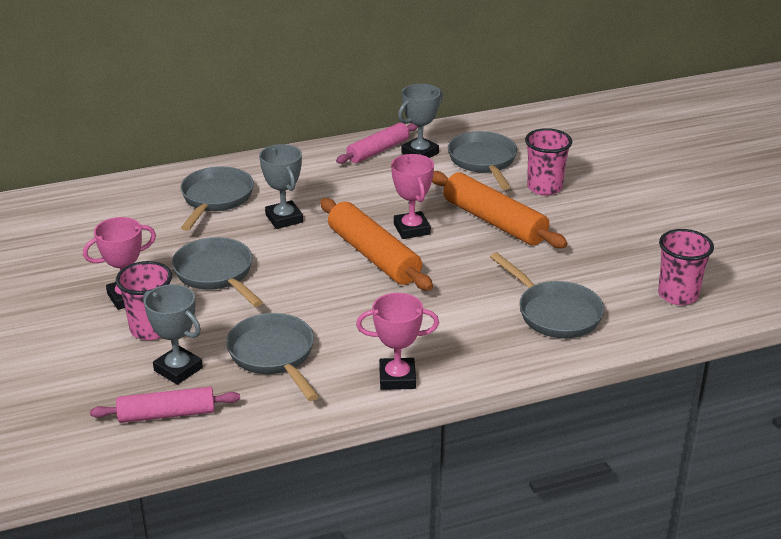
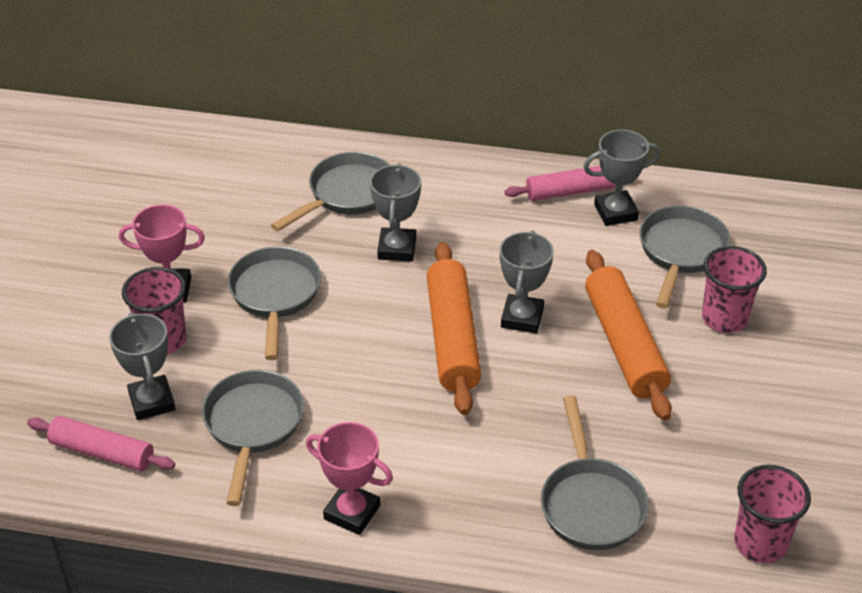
camera: 30 degrees right, 10 degrees up
pink trophy [391,154,434,239] -> grey trophy [500,231,554,333]

